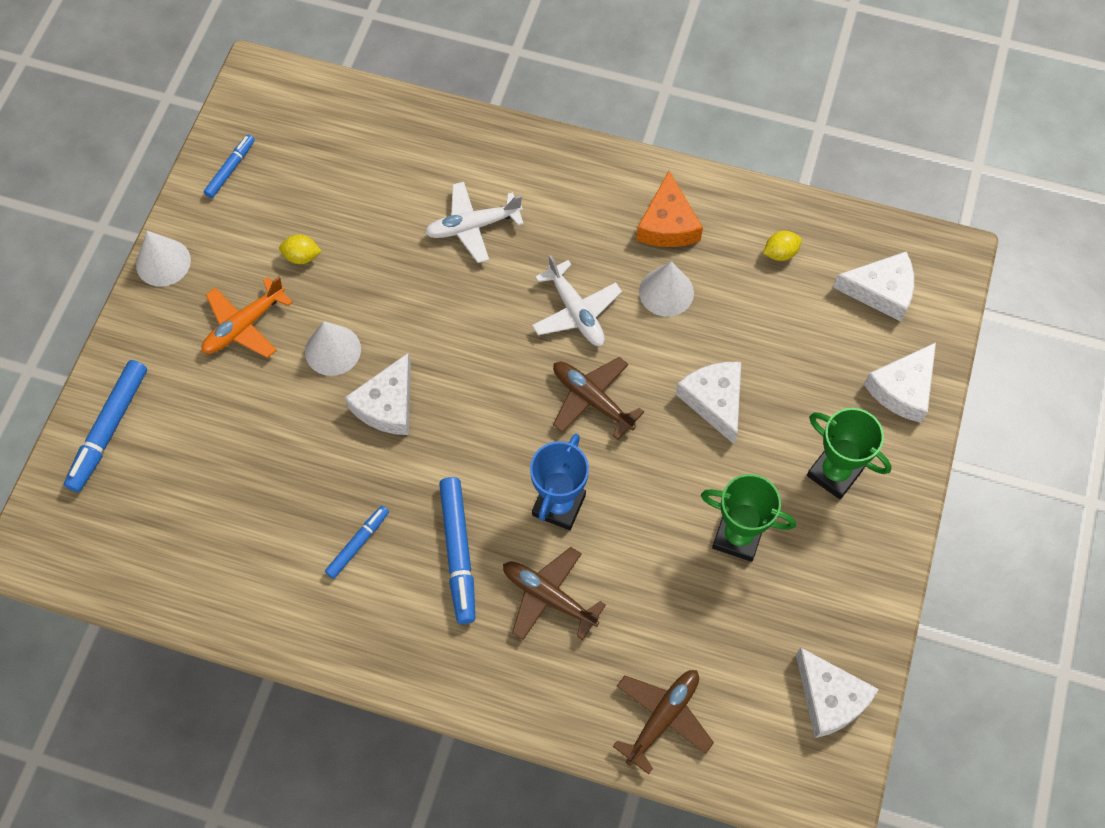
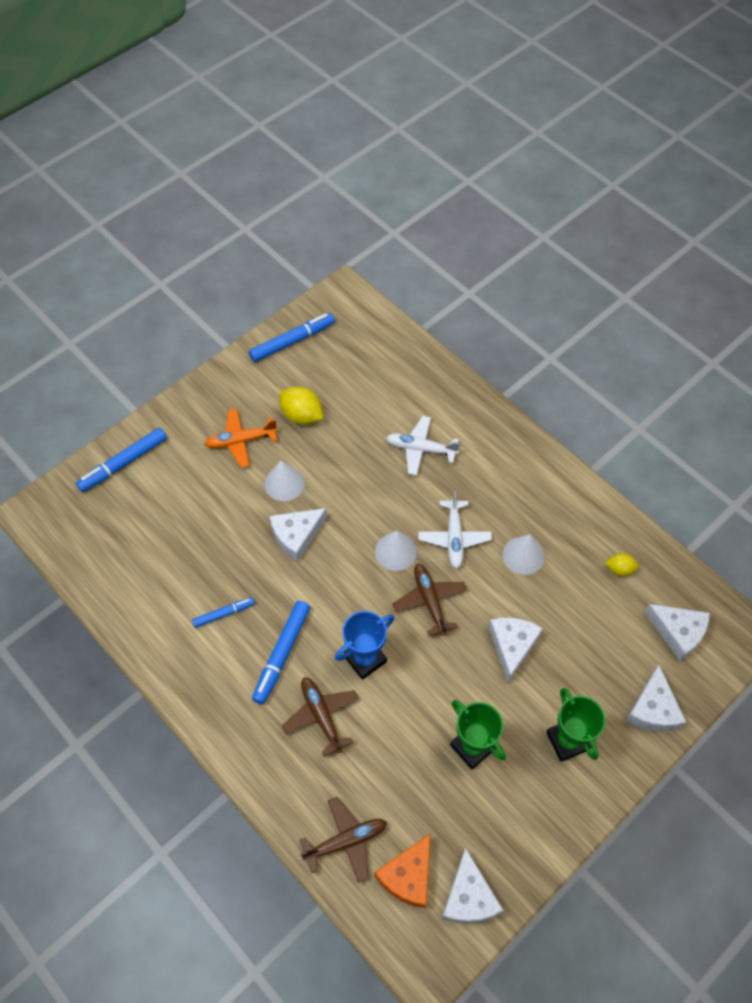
camera: 30 degrees right, 5 degrees down
white cone [136,231,191,287] -> white cone moved to [375,531,417,571]
blue marker [204,134,255,198] -> blue marker [249,313,335,362], size x1.70
yellow lemon [279,235,321,264] -> yellow lemon [279,386,323,425], size x1.73
orange cheese [636,171,703,247] -> orange cheese moved to [374,833,431,908]
white cheese [864,342,936,423] -> white cheese turned 60 degrees counterclockwise [626,665,686,731]

